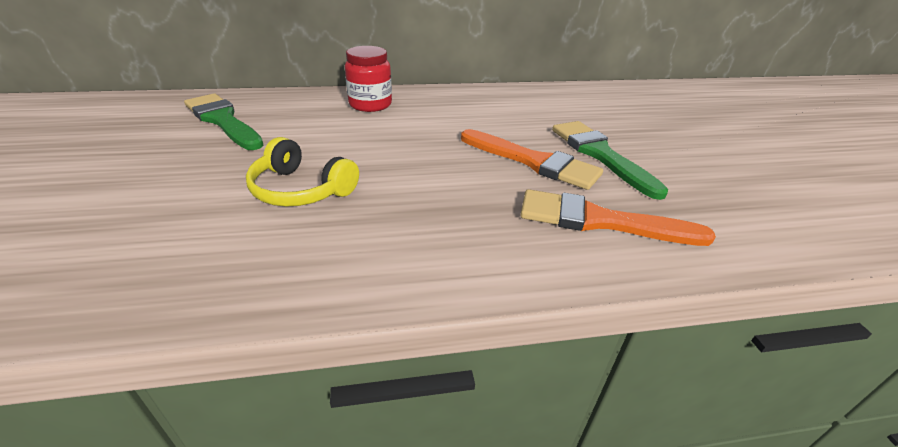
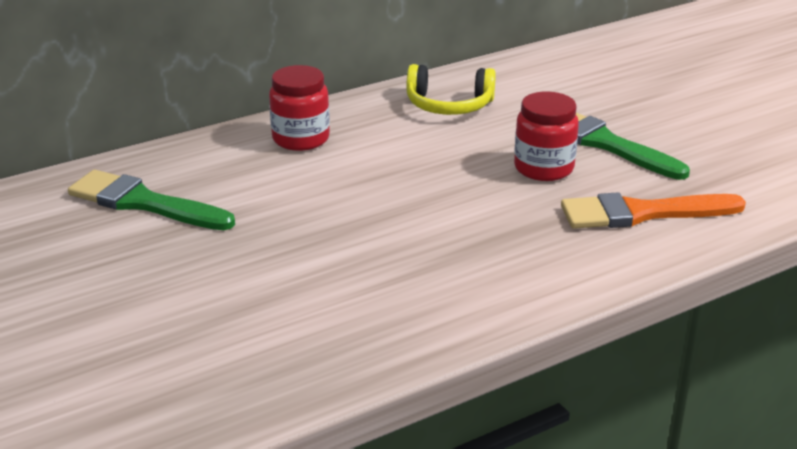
camera: 20 degrees left, 5 degrees down
yellow headphones [246,137,359,207] -> yellow headphones moved to [406,64,496,115]
orange brush [461,129,603,190] -> red jar [514,92,579,181]

